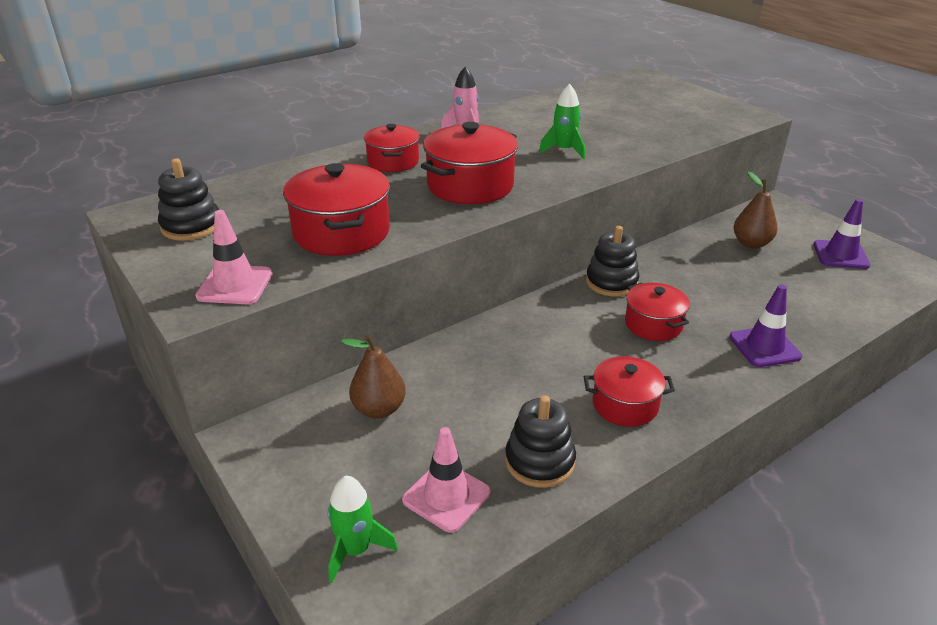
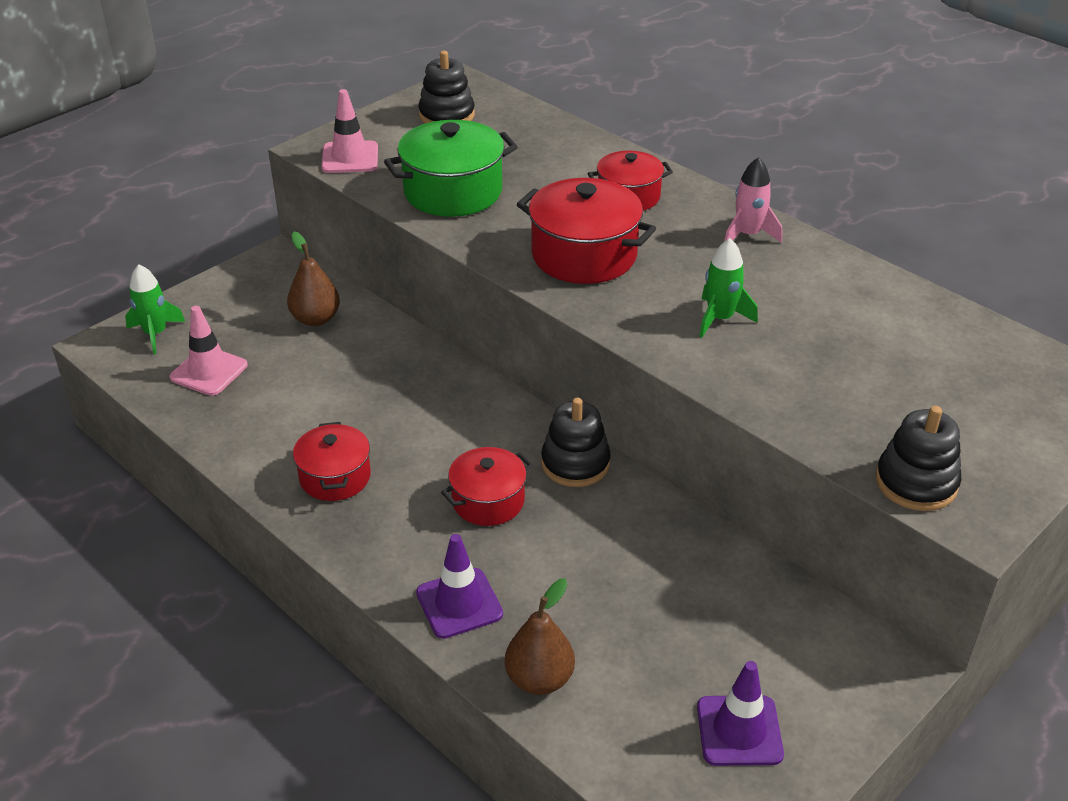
camera: 80 degrees right, 5 degrees up
red pot [283,163,390,256] -> green pot [384,120,518,217]
black stacking toy [505,395,576,488] -> black stacking toy moved to [876,406,961,511]
brown pear [734,171,778,249] -> brown pear moved to [505,578,575,695]

